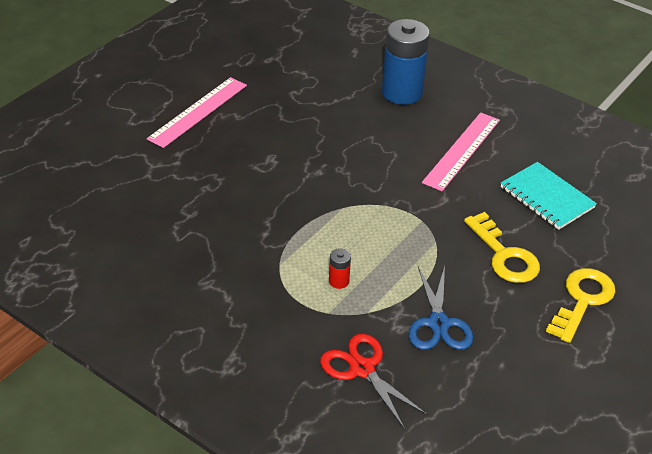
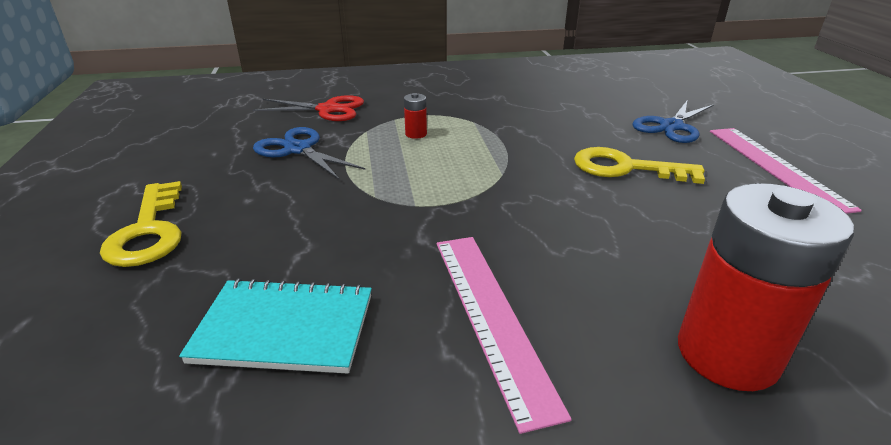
camera: 135 degrees right, 10 degrees down
blue battery [382,19,430,105] -> red battery [678,183,854,391]
yellow key [464,212,540,283] -> yellow key moved to [574,147,705,184]
none -> blue scissors [632,101,714,143]

